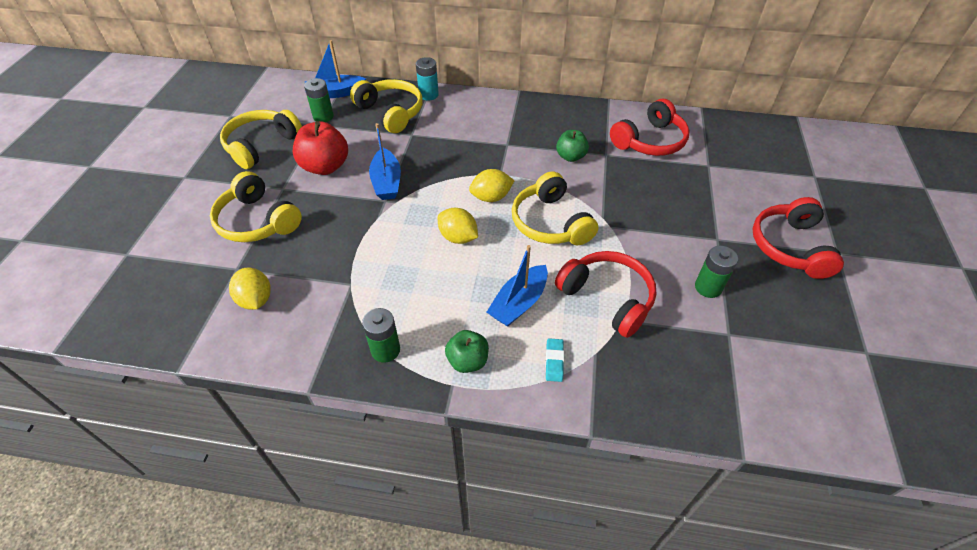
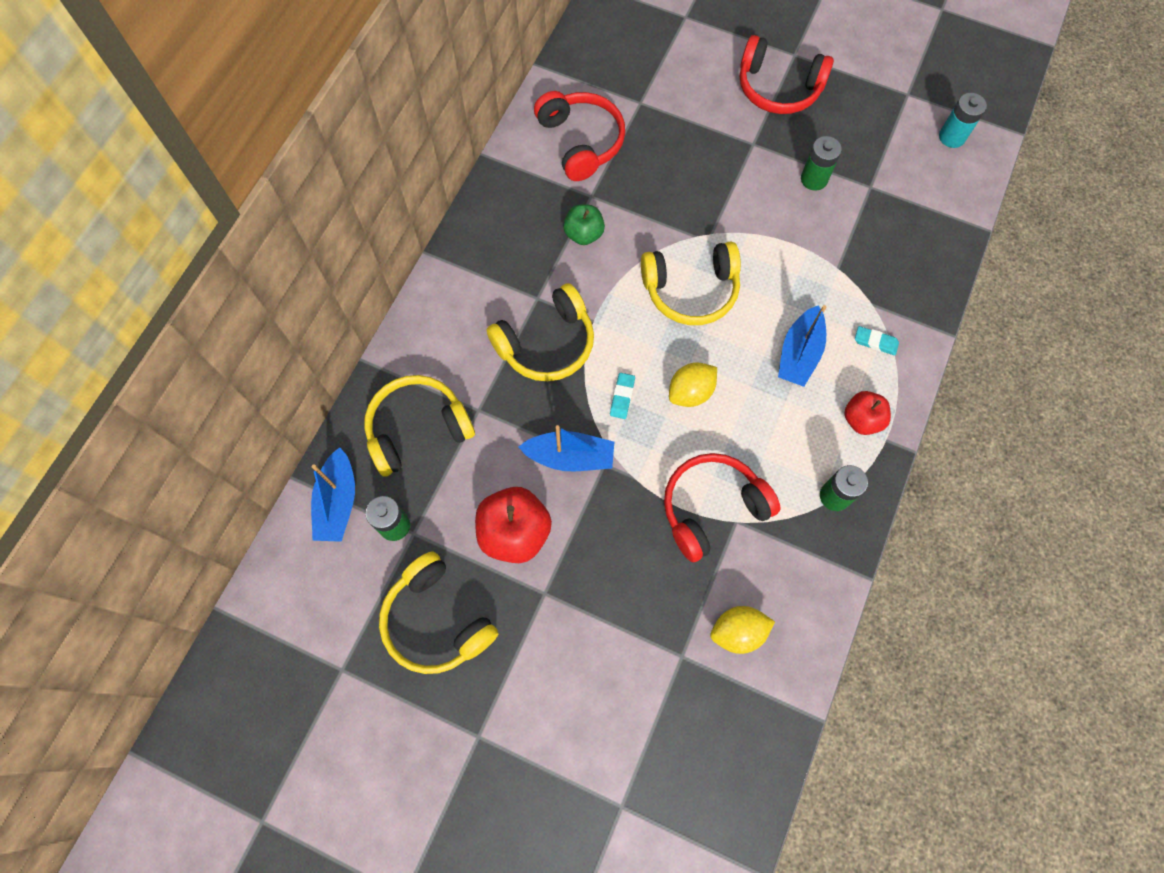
camera: 75 degrees left, 20 degrees up
yellow headphones [210,171,302,242] -> yellow headphones moved to [487,283,594,381]
turquoise battery [416,57,439,101] -> turquoise battery moved to [939,93,987,148]
green apple [445,330,489,373] -> red apple [845,391,891,435]
yellow lemon [469,169,515,202] -> none
blue boat [487,245,548,327] -> blue boat turned 60 degrees clockwise [778,305,826,387]
red headphones [555,251,656,338] -> red headphones moved to [664,453,780,562]
none -> turquoise eraser [610,373,635,419]

